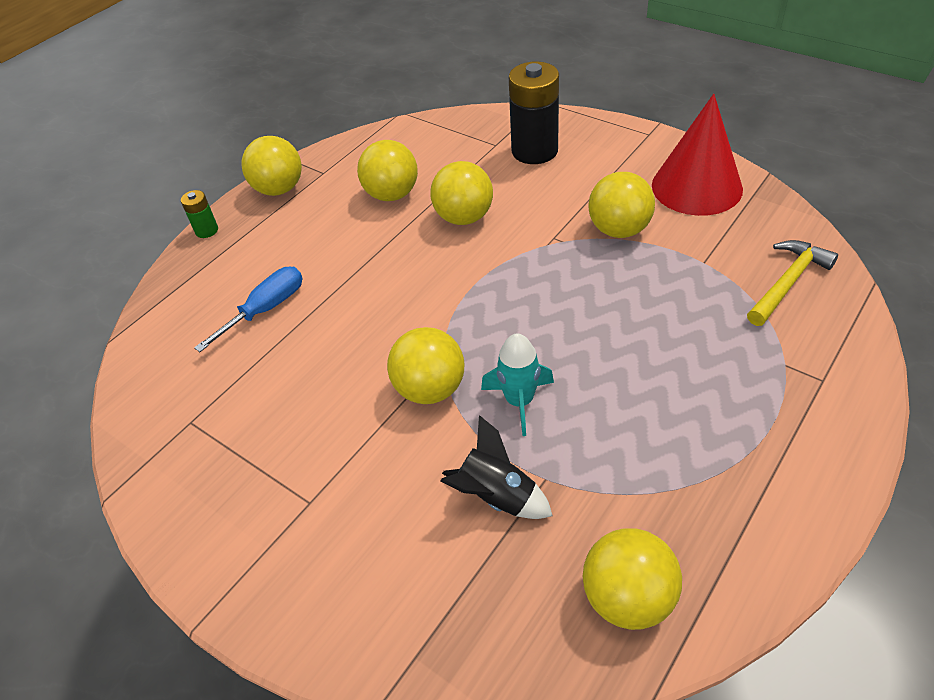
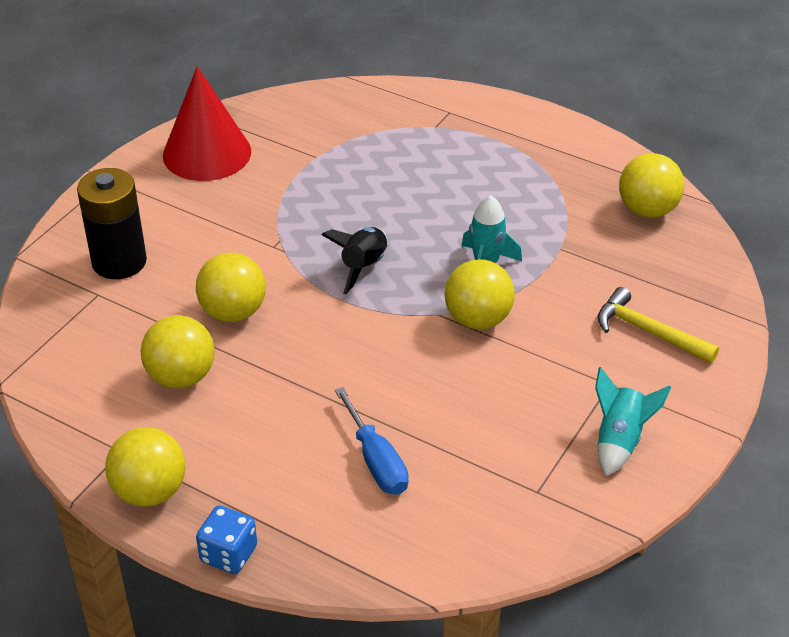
camera: 100 degrees left, 5 degrees down
green battery [181,190,218,238] -> blue dice [196,505,257,574]
blue screwdriver [194,267,303,352] -> blue screwdriver turned 150 degrees counterclockwise [335,387,409,495]
black rocket [441,415,553,519] -> black rocket moved to [321,227,388,294]
yellow ball [588,172,655,238] -> none
yellow hammer [747,240,838,326] -> yellow hammer moved to [597,287,719,364]
none -> turquoise rocket [595,367,671,476]

